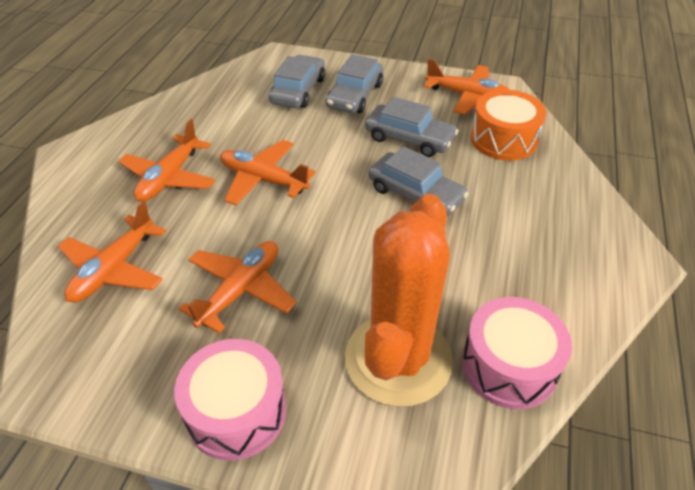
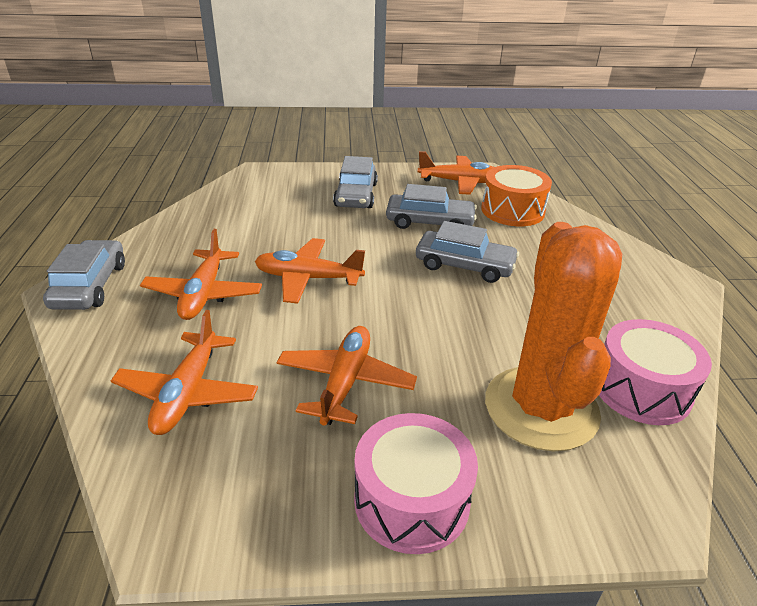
camera: 20 degrees left, 10 degrees down
grey car [269,55,325,108] -> grey car moved to [43,240,125,310]

